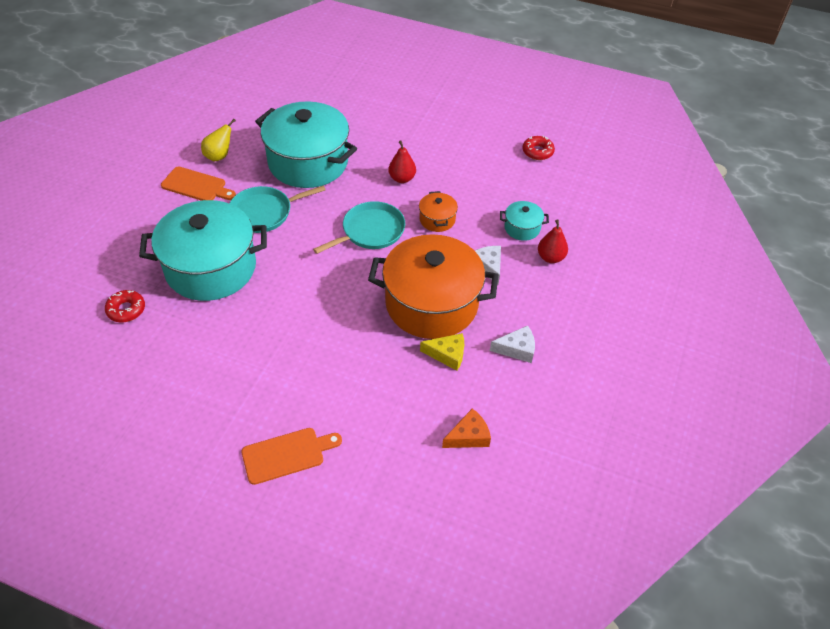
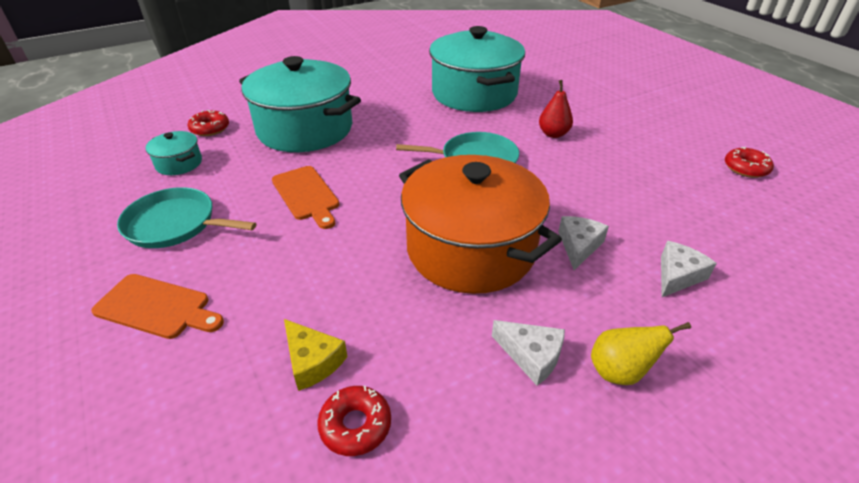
camera: 40 degrees right, 10 degrees down
orange cutting board [161,167,236,201] -> orange cutting board moved to [272,166,339,229]
yellow pear [201,119,236,162] -> yellow pear moved to [591,322,691,385]
turquoise pan [229,185,326,233] -> turquoise pan moved to [117,187,256,248]
orange pot [419,191,458,232] -> none
yellow cheese [420,333,464,371] -> yellow cheese moved to [284,319,348,391]
orange cheese [442,408,491,448] -> red donut [317,386,391,456]
turquoise pot [500,201,549,241] -> turquoise pot moved to [146,131,202,175]
red pear [538,219,568,263] -> white cheese [661,241,717,297]

